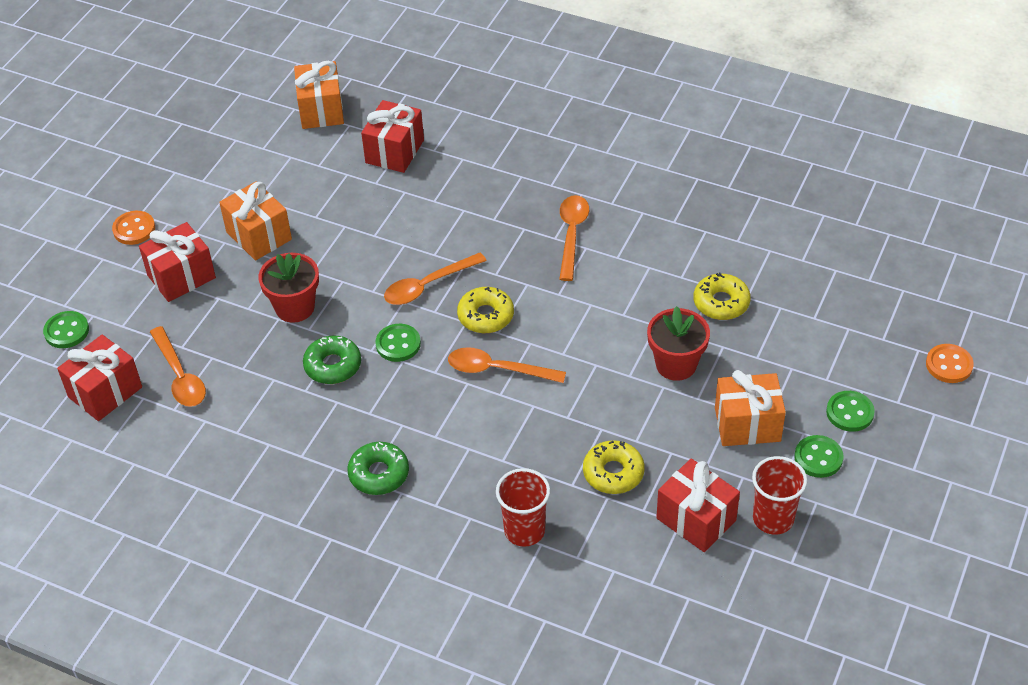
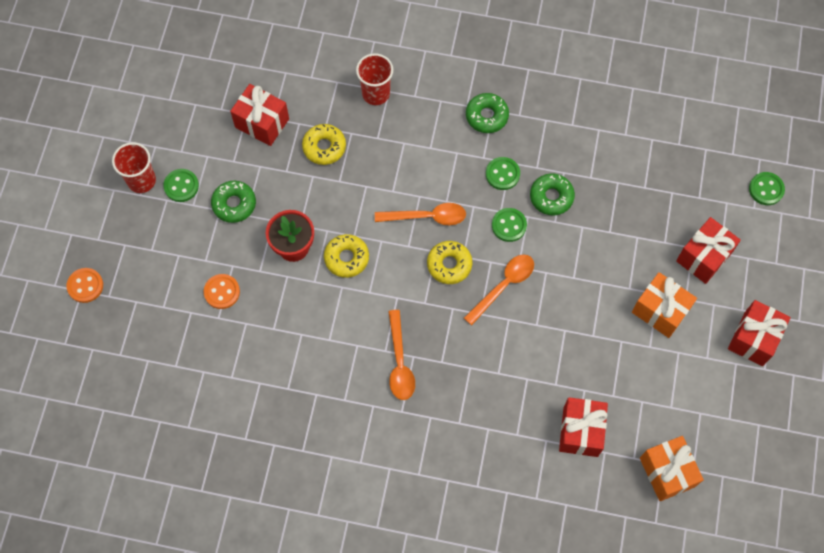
camera: 165 degrees right, 20 degrees up
red gift [57,335,142,421] -> red gift moved to [728,300,791,366]
orange button [112,211,155,245] -> orange button moved to [204,274,240,309]
orange spoon [150,326,206,407] -> none
red flower pot [258,253,319,323] -> none
yellow donut [693,273,751,320] -> yellow donut moved to [324,234,369,278]
orange gift [715,370,786,446] -> green donut [211,181,256,223]
red cup [752,456,807,535] -> red cup moved to [112,142,156,193]
green button [826,391,875,432] -> green button moved to [486,157,520,190]

